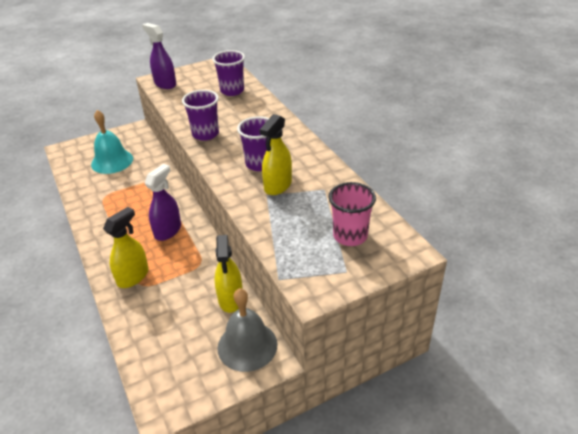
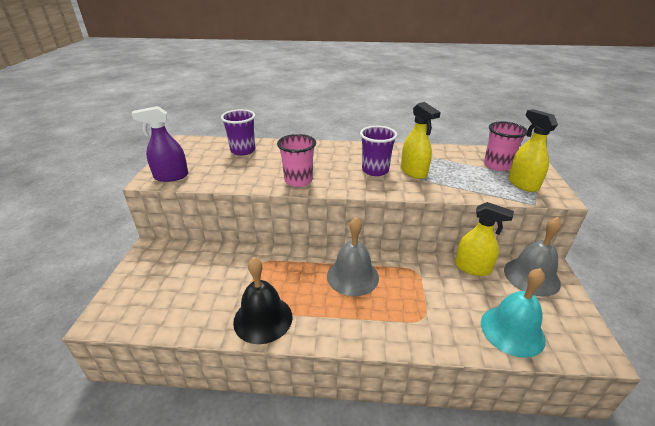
camera: 60 degrees left, 5 degrees down
turquoise bell [91,110,133,174] -> turquoise bell moved to [481,268,546,358]
yellow spray bottle [103,207,149,288] -> yellow spray bottle moved to [508,109,558,192]
purple spray bottle [144,164,181,241] -> grey bell [327,217,379,296]
purple cup [182,90,219,141] -> pink cup [277,134,316,187]
none -> black bell [233,257,293,344]

